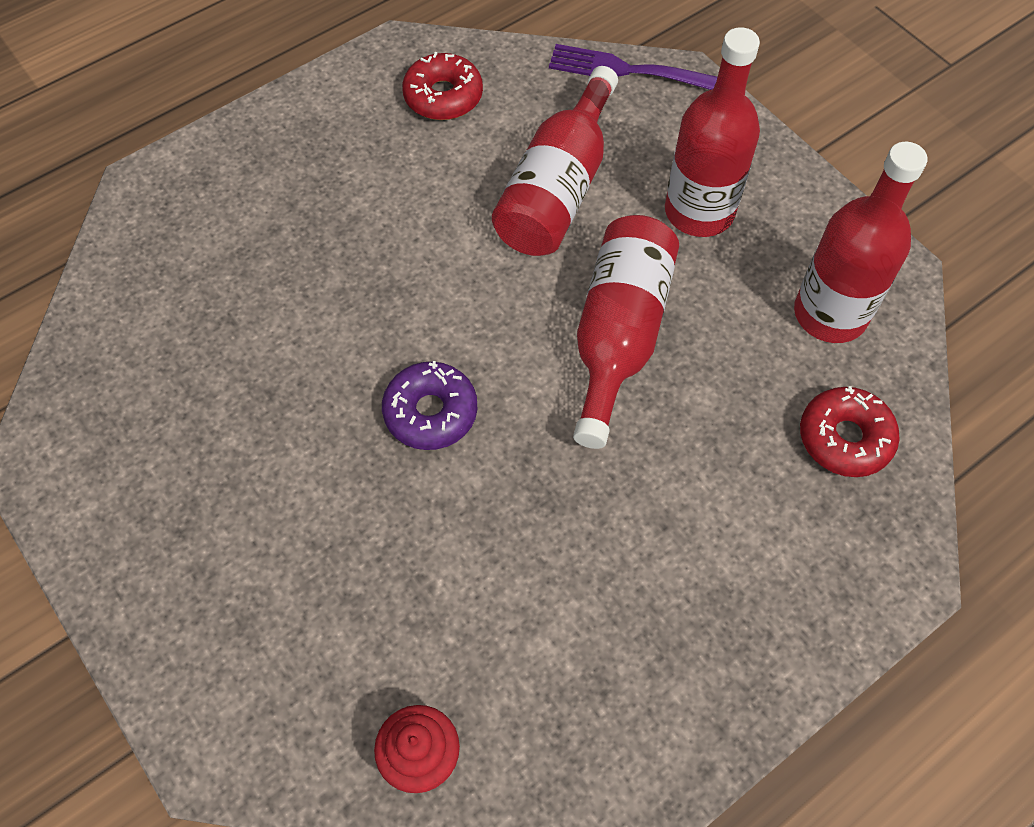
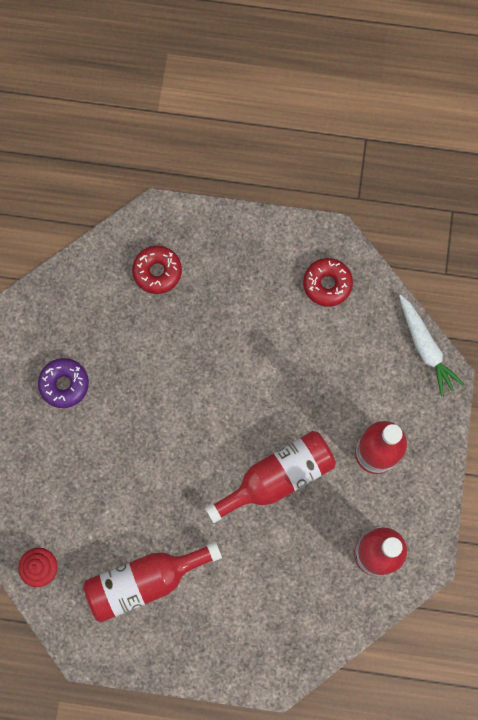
camera: 45 degrees right, 15 degrees up
purple donut [382,361,477,450] -> purple donut moved to [38,358,89,408]
red bottle [492,66,618,256] -> red bottle moved to [83,542,222,622]
purple fork [549,44,717,90] -> white carrot [399,295,464,396]
red donut [800,386,900,477] -> red donut moved to [132,246,182,294]

